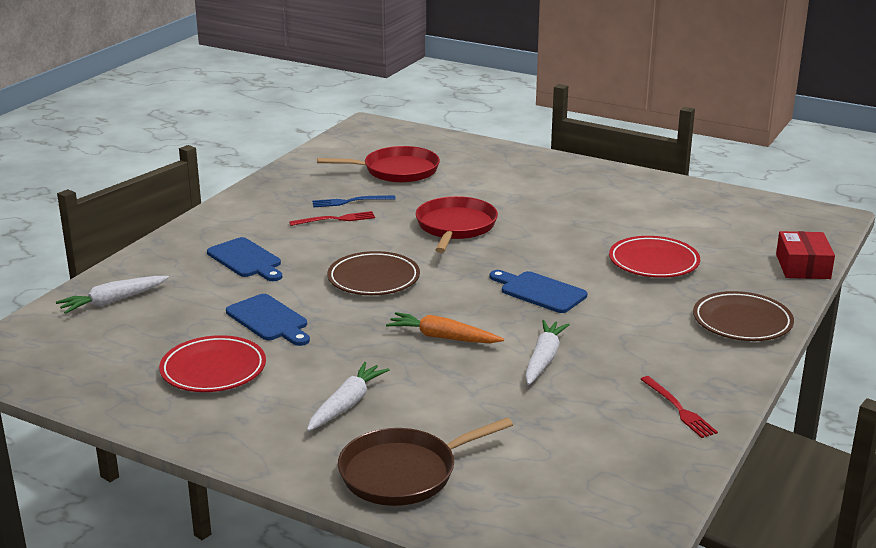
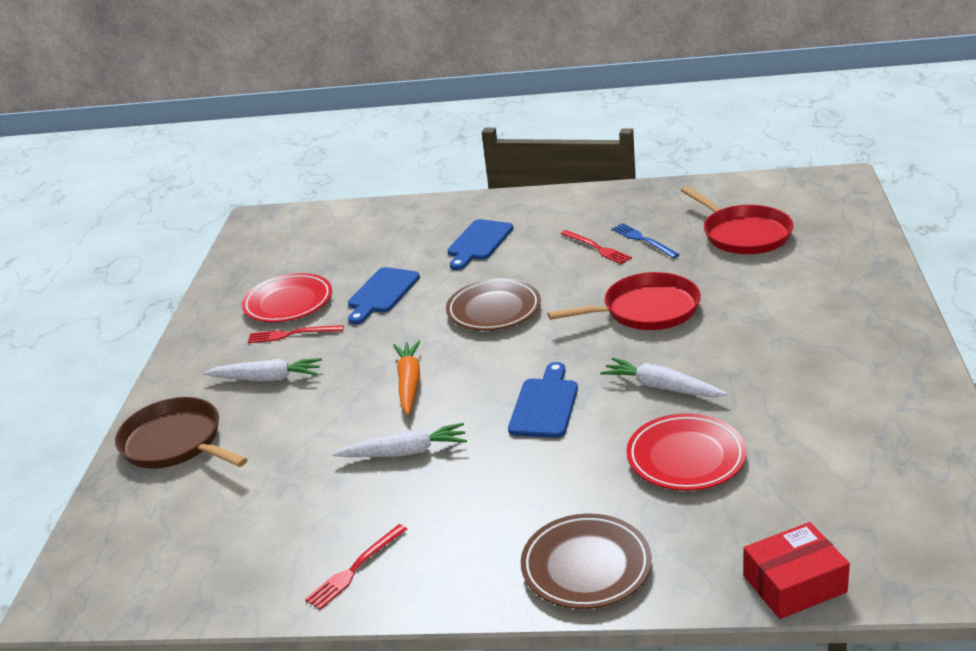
camera: 70 degrees right, 5 degrees up
white carrot [56,276,169,314] -> white carrot moved to [600,358,727,397]
none -> red fork [248,325,344,343]

